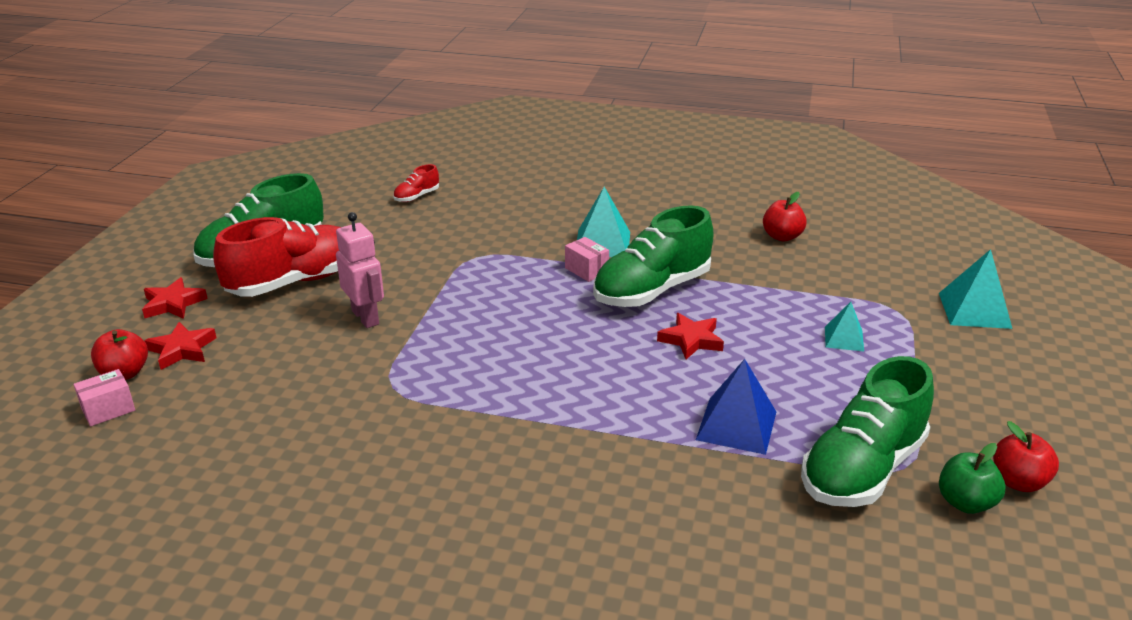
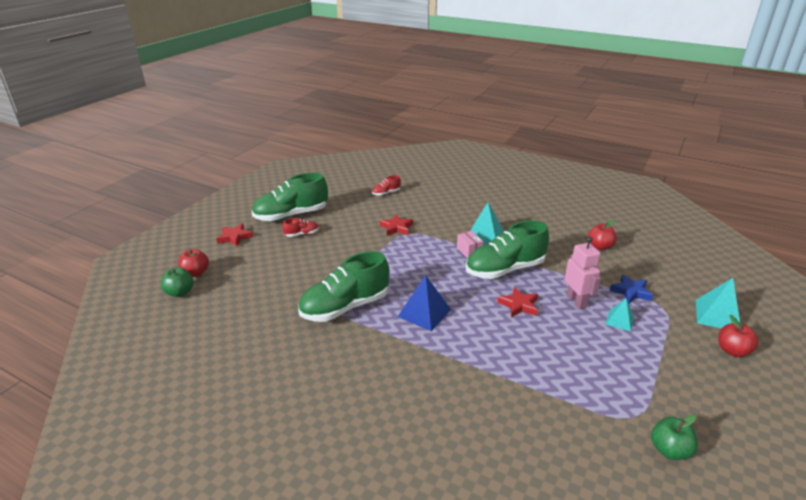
camera: 15 degrees right, 0 degrees up
pink box [74,369,135,426] -> green apple [161,267,194,297]
red star [145,322,216,370] -> red star moved to [380,215,413,236]
red shoe [213,217,341,297] -> red shoe [282,218,319,237], size x0.44
pink robot [336,212,384,328] -> pink robot moved to [564,237,601,309]
blue pyramid [696,359,776,455] -> blue pyramid moved to [398,275,451,331]
green shoe [801,356,934,507] -> green shoe moved to [298,251,389,322]
red apple [993,421,1059,492] -> red apple moved to [718,315,758,357]
none -> blue star [610,274,654,304]

